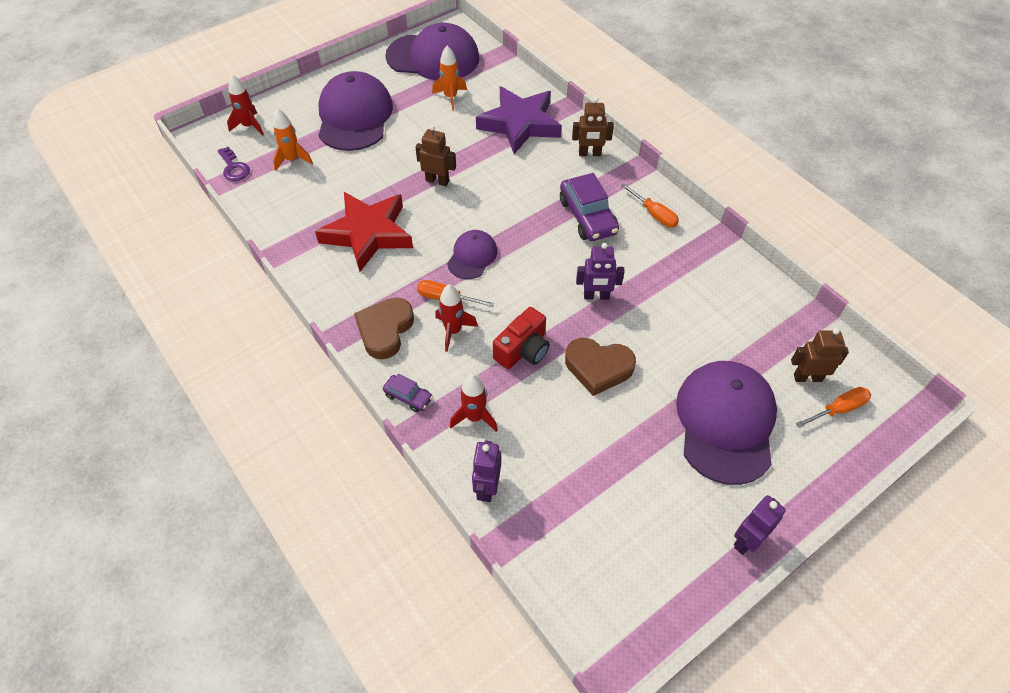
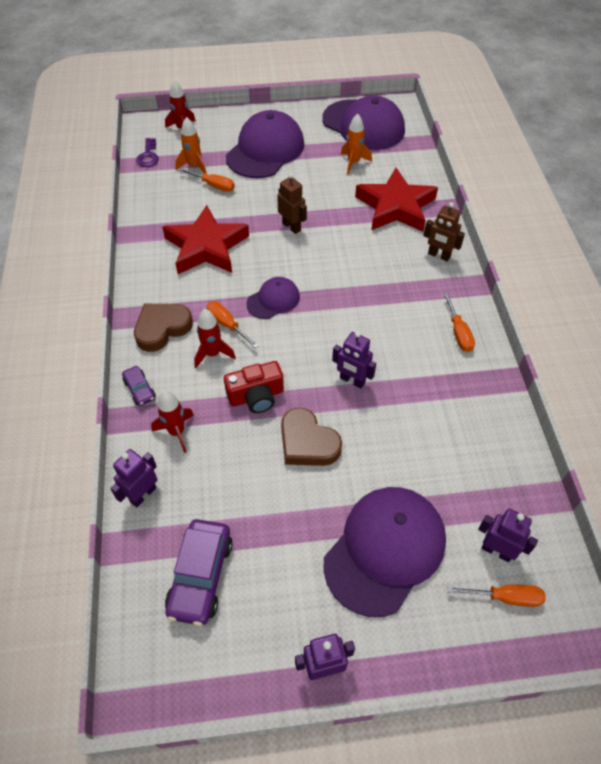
camera: 30 degrees right, 0 degrees up
purple star [476,86,562,154] -> red star [355,168,438,232]
purple car [560,173,619,241] -> purple car moved to [165,519,233,626]
brown robot [791,328,849,382] -> purple robot [478,509,538,562]
none -> orange screwdriver [179,168,235,192]

